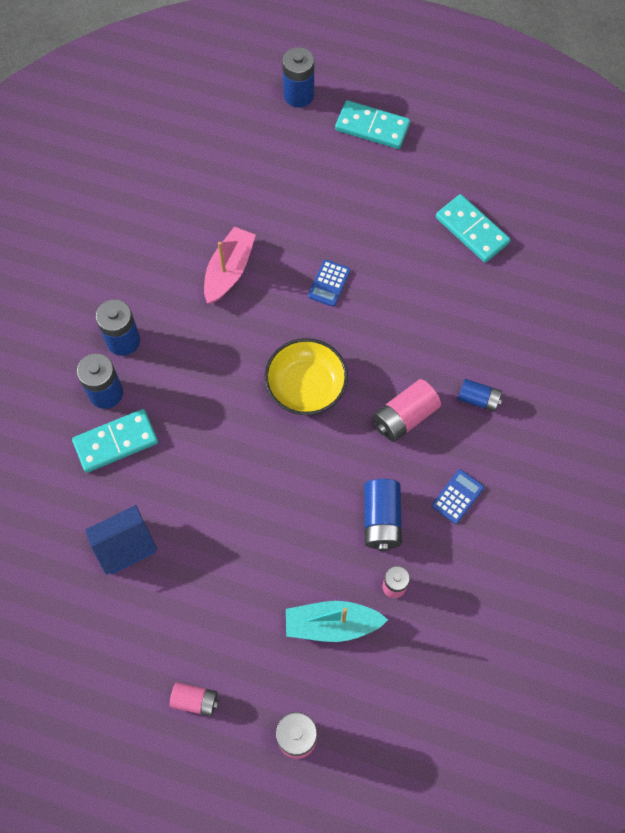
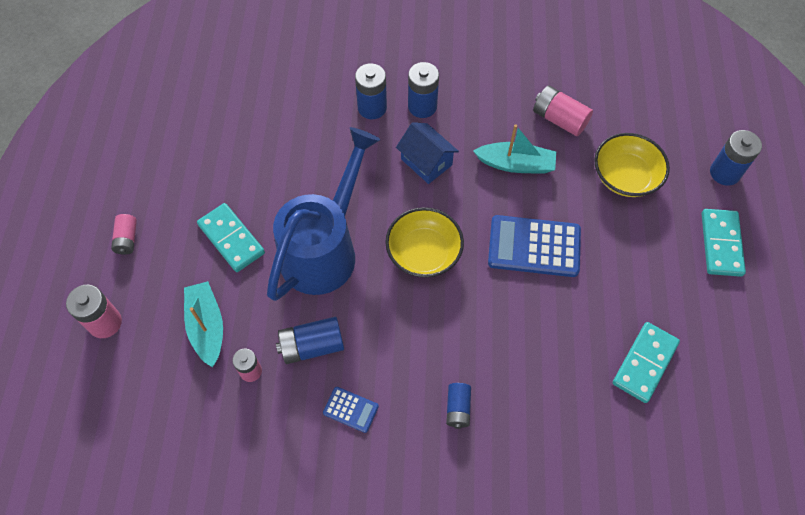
camera: 75 degrees right, 5 degrees down
turquoise domino [72,409,158,473] -> turquoise domino moved to [197,203,265,272]
blue house [85,505,157,575] -> blue house moved to [396,122,459,184]
pink boat [204,227,256,303] -> turquoise boat [473,124,556,174]
blue calculator [308,260,350,307] -> blue calculator [488,215,581,277], size x2.02
pink battery [373,379,441,442] -> pink battery moved to [533,86,593,136]
none -> blue watering can [267,127,380,301]
none -> yellow bowl [594,133,670,197]

